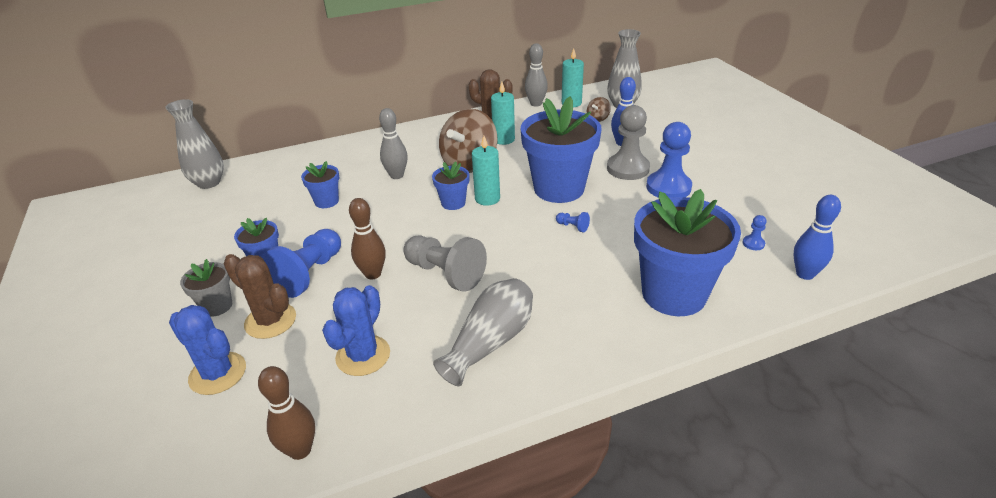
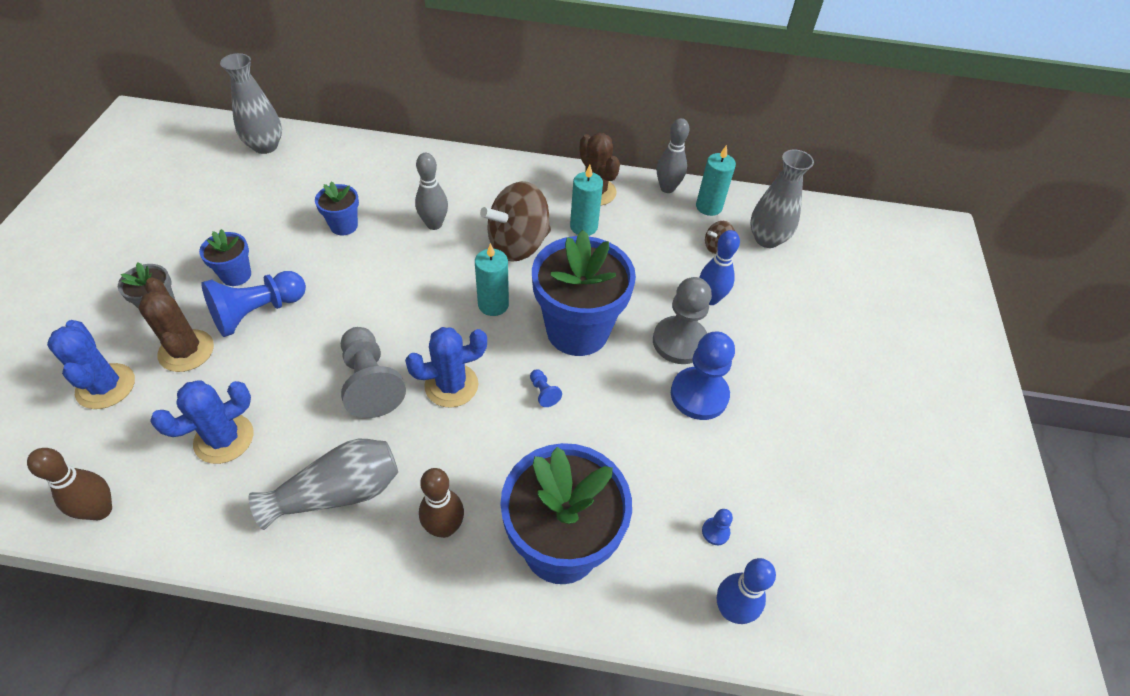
camera: 25 degrees right, 15 degrees up
brown bowling pin [349,198,386,279] -> brown bowling pin moved to [419,468,464,538]
blue flower pot [432,161,469,210] -> none
none -> blue cactus [405,327,487,408]

